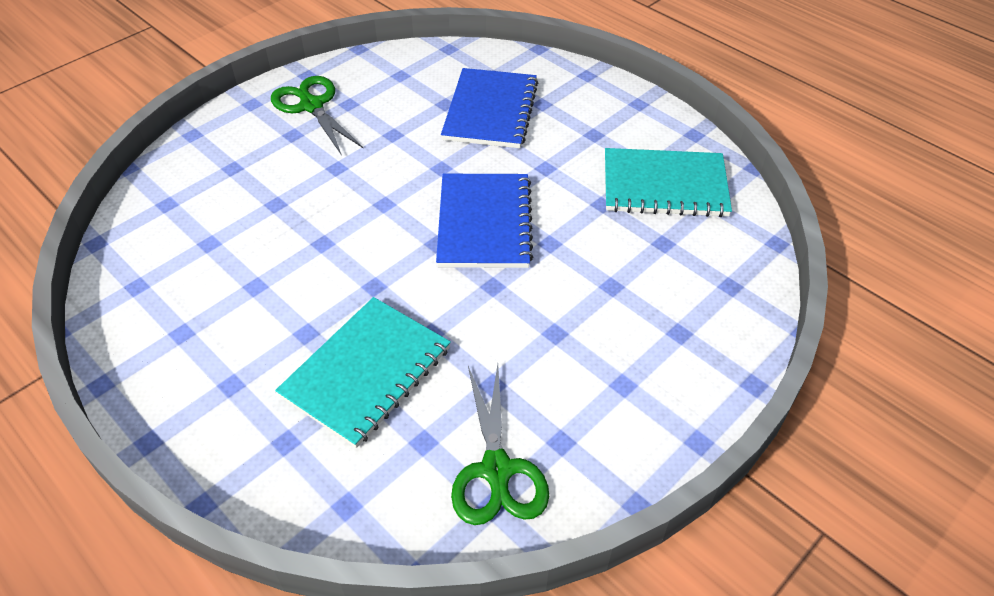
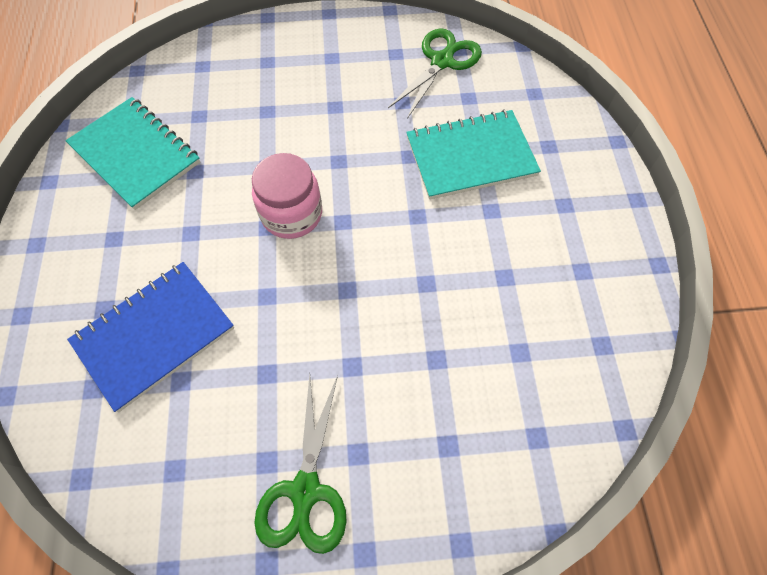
camera: 140 degrees left, 15 degrees up
blue notebook [436,174,533,268] -> pink jar [252,153,322,239]

